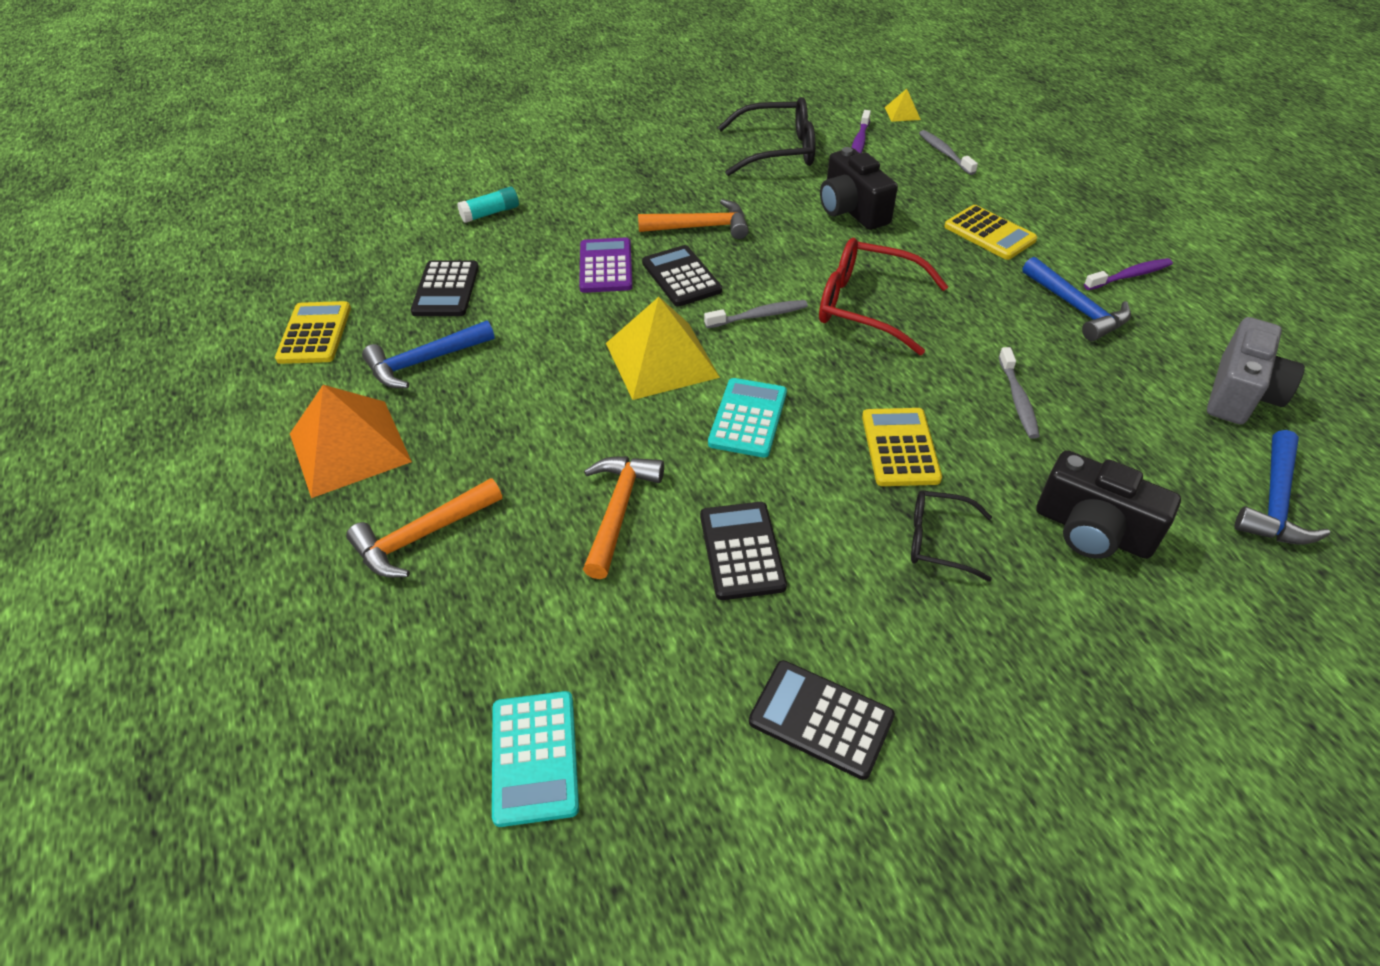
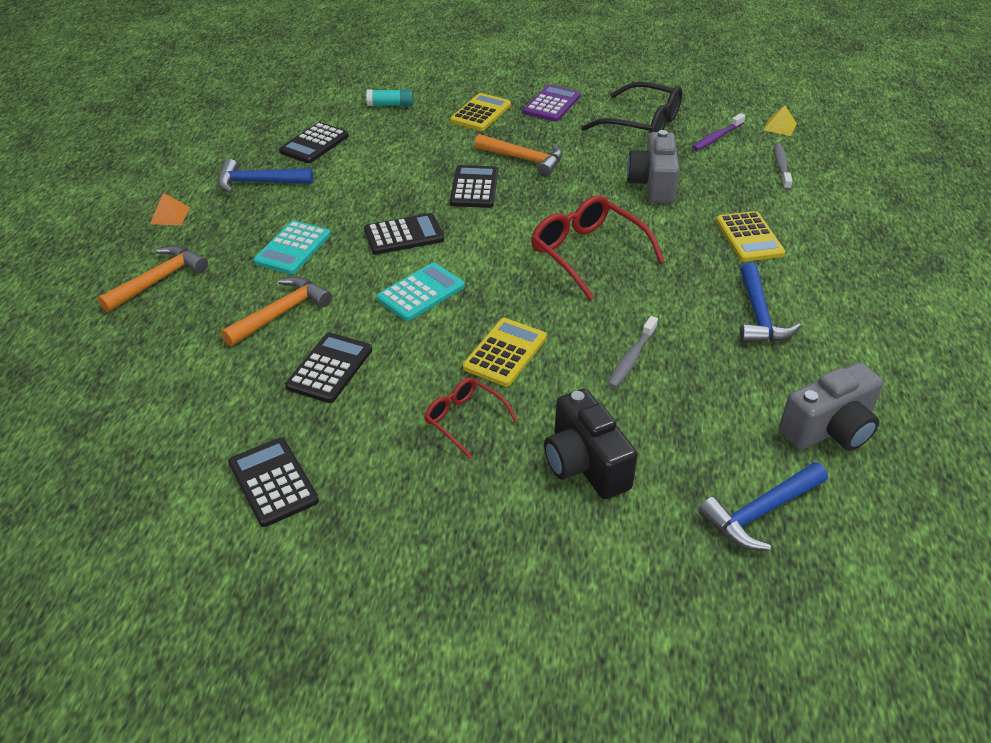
camera: 30 degrees right, 5 degrees down
yellow calculator [275,301,351,364] -> yellow calculator moved to [450,93,511,131]
orange pyramid [290,385,412,498] -> orange pyramid [150,193,190,225], size x0.45
orange hammer [346,478,502,578] -> orange hammer turned 135 degrees clockwise [98,245,208,312]
turquoise calculator [492,691,579,827] -> turquoise calculator moved to [253,220,330,274]
purple calculator [579,238,633,293] -> purple calculator moved to [523,85,580,122]
yellow pyramid [606,297,720,400] -> black calculator [364,213,444,254]
grey toothbrush [704,300,808,328] -> none
black camera [820,147,898,230] -> grey camera [627,130,679,203]
black glasses [911,490,992,582] -> red glasses [424,377,518,459]
purple toothbrush [1084,258,1173,290] -> none

